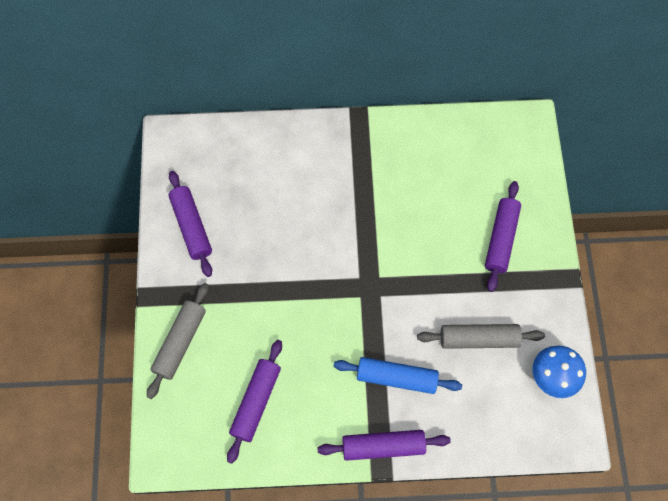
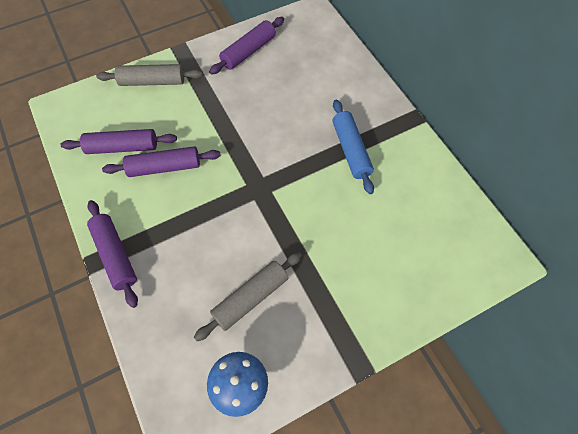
camera: 65 degrees right, 5 degrees down
blue rolling pin [334,357,462,394] -> blue rolling pin moved to [333,99,374,194]
grey rolling pin [417,324,545,349] -> grey rolling pin turned 75 degrees clockwise [194,252,302,341]
purple rolling pin [485,181,521,292] -> purple rolling pin moved to [102,146,221,177]

